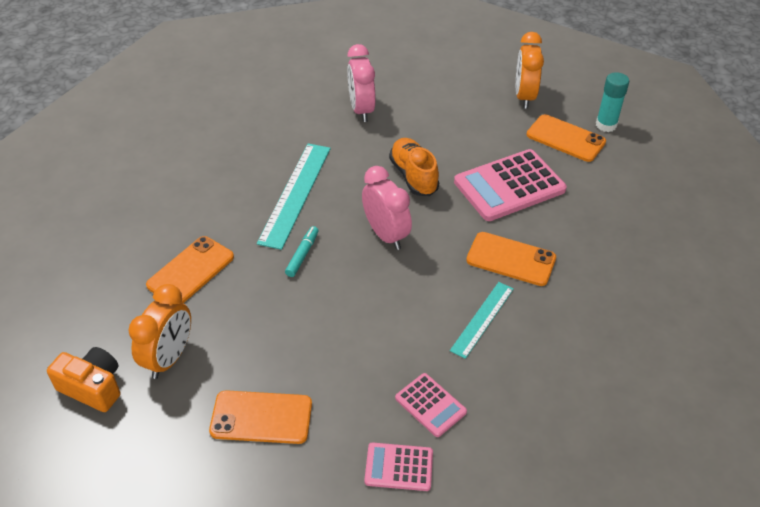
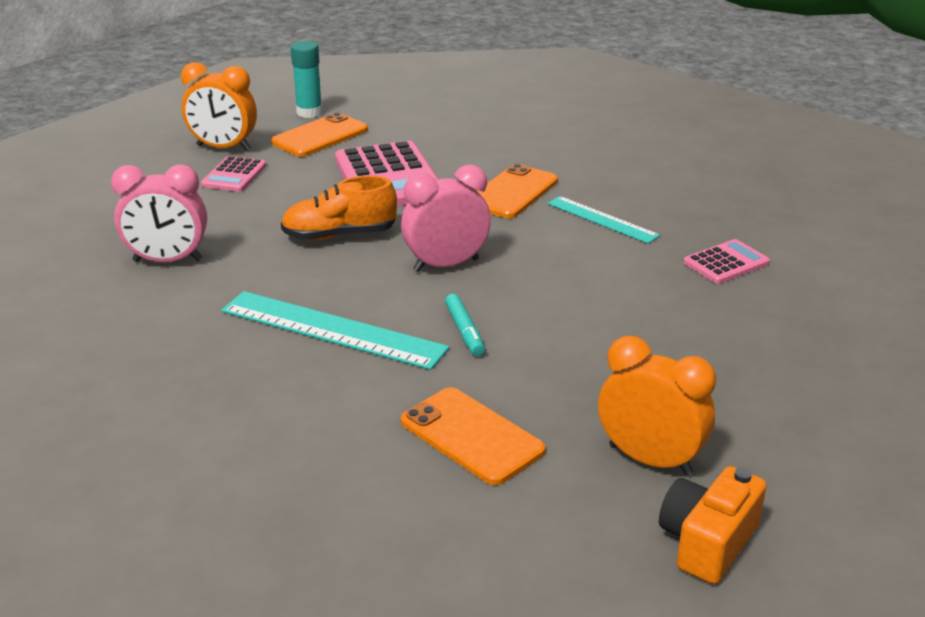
camera: 80 degrees left, 15 degrees down
orange phone [209,390,312,444] -> none
turquoise marker [285,226,319,277] -> turquoise marker turned 135 degrees counterclockwise [445,294,485,356]
pink calculator [364,442,433,491] -> pink calculator moved to [201,156,266,192]

